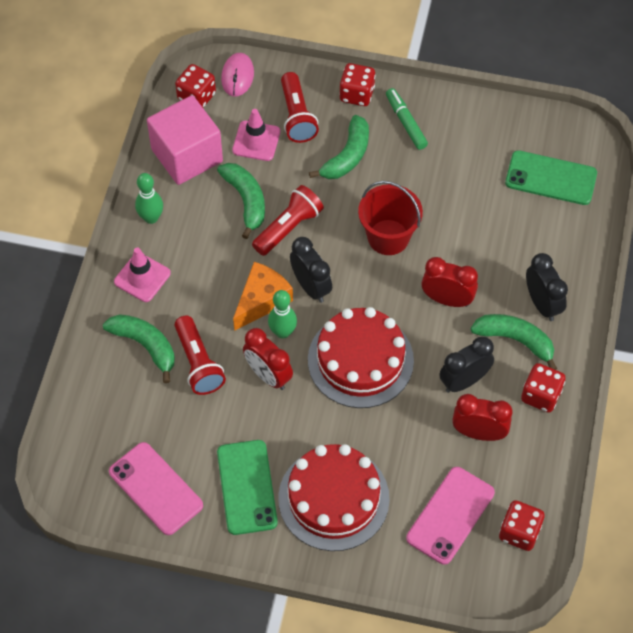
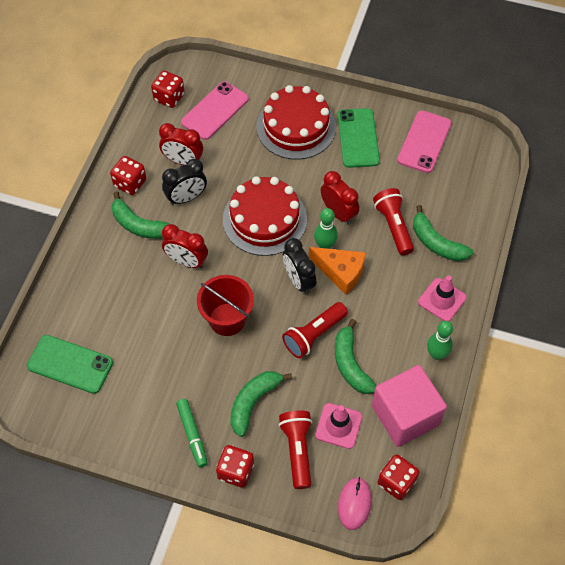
camera: 175 degrees left, 0 degrees up
pink phone [109,442,203,535] -> pink phone turned 60 degrees clockwise [397,110,452,173]
orange cheese [233,262,293,331] -> orange cheese turned 105 degrees counterclockwise [309,247,366,295]
black clock [526,253,568,321] -> none

